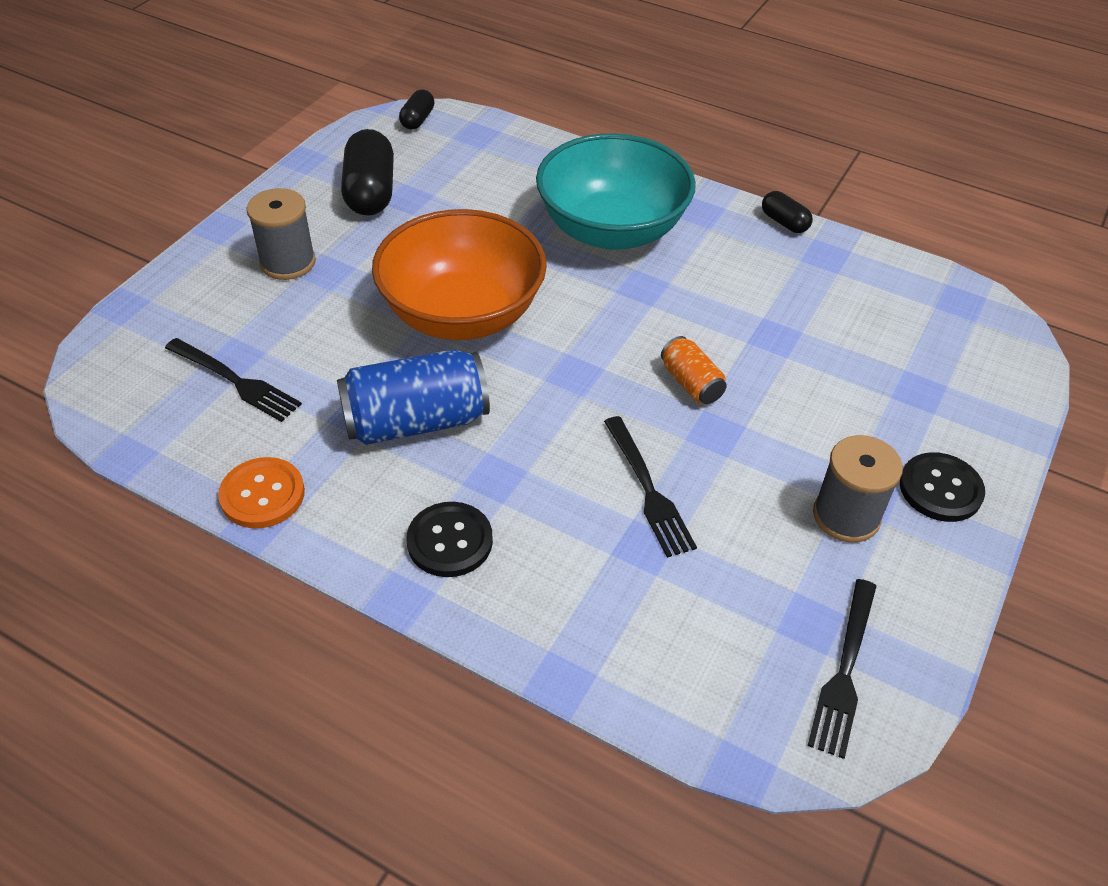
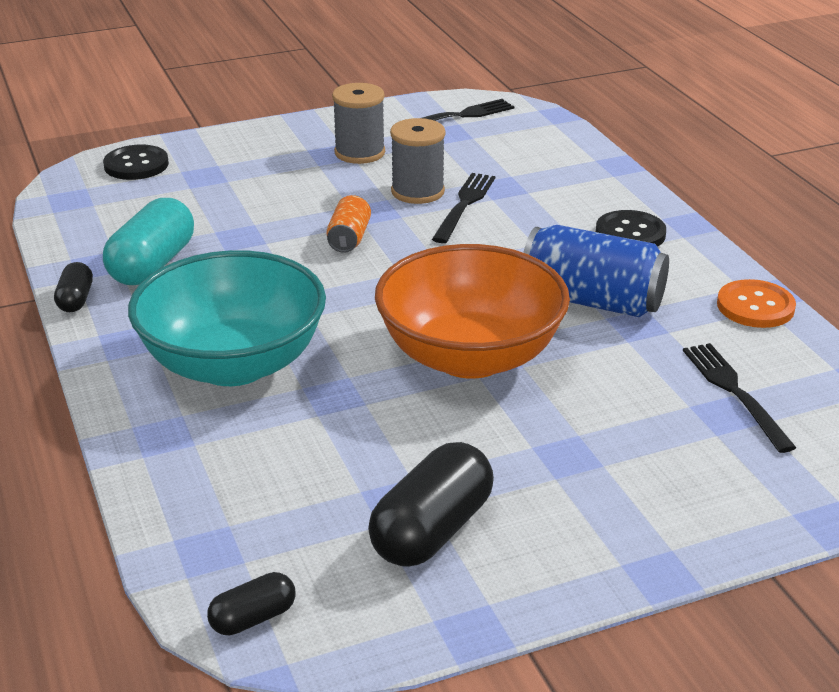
camera: 140 degrees left, 15 degrees down
grey spool [247,188,316,280] -> grey spool moved to [390,118,446,204]
black button [900,452,985,522] -> black button moved to [103,145,169,180]
none -> turquoise capsule [103,198,194,285]

